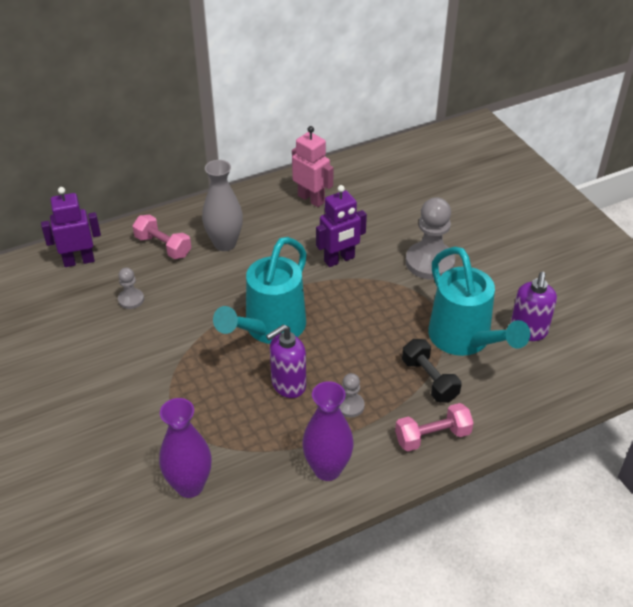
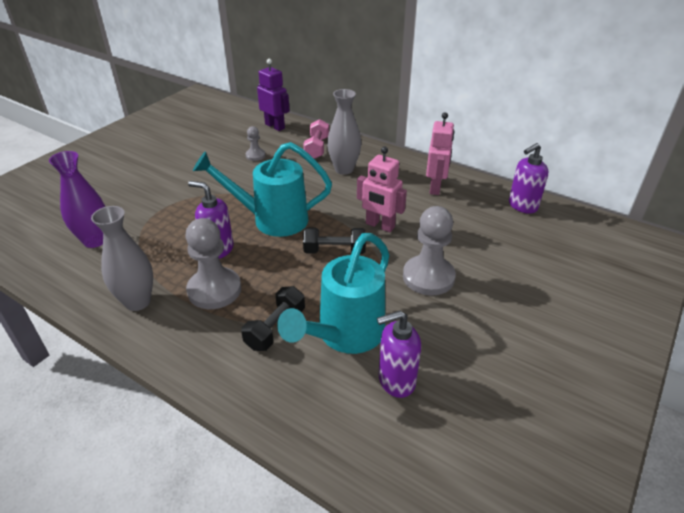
camera: 60 degrees right, 5 degrees down
purple vase [302,381,354,481] -> grey vase [91,206,153,311]
purple robot [316,185,367,267] -> pink robot [357,147,407,232]
grey pawn [339,373,365,418] -> grey pawn [185,218,241,309], size x1.98
pink dumbbell [395,403,474,451] -> none
none -> black dumbbell [303,227,366,254]
none -> purple soap dispenser [509,143,548,214]

